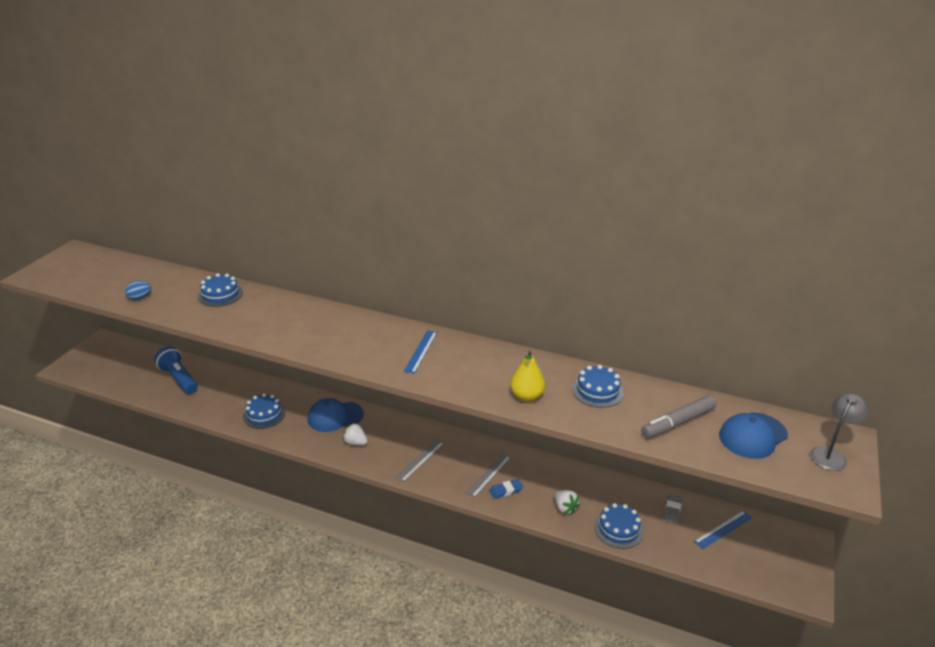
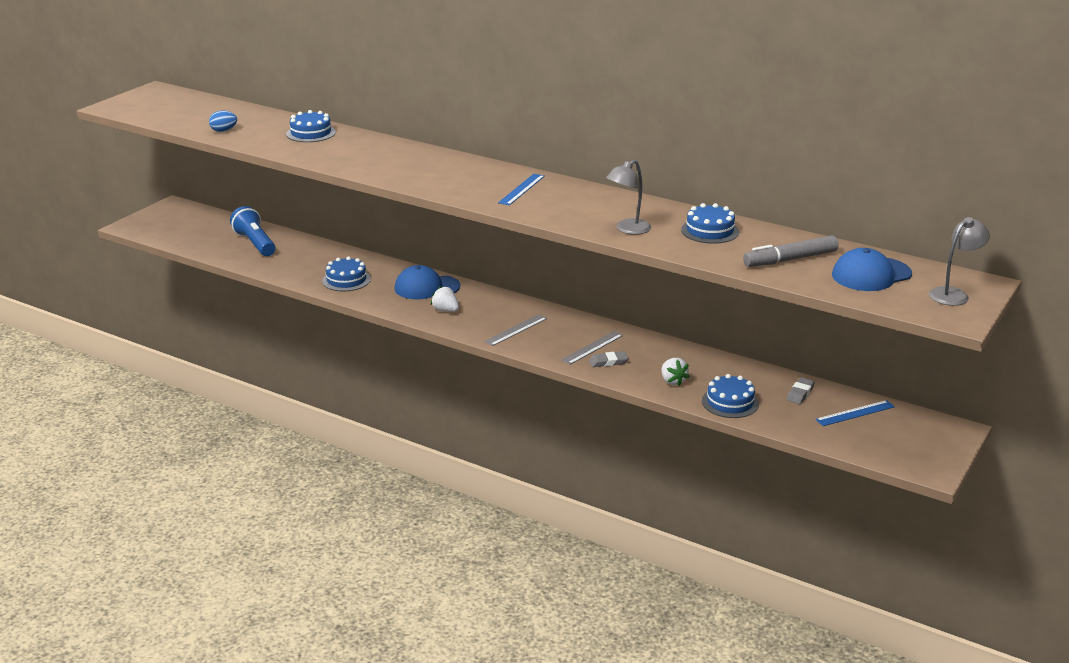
camera: 10 degrees right, 5 degrees down
blue eraser [489,479,523,499] -> grey eraser [589,351,629,367]
yellow pear [510,350,545,402] -> grey lamp [606,160,651,235]

